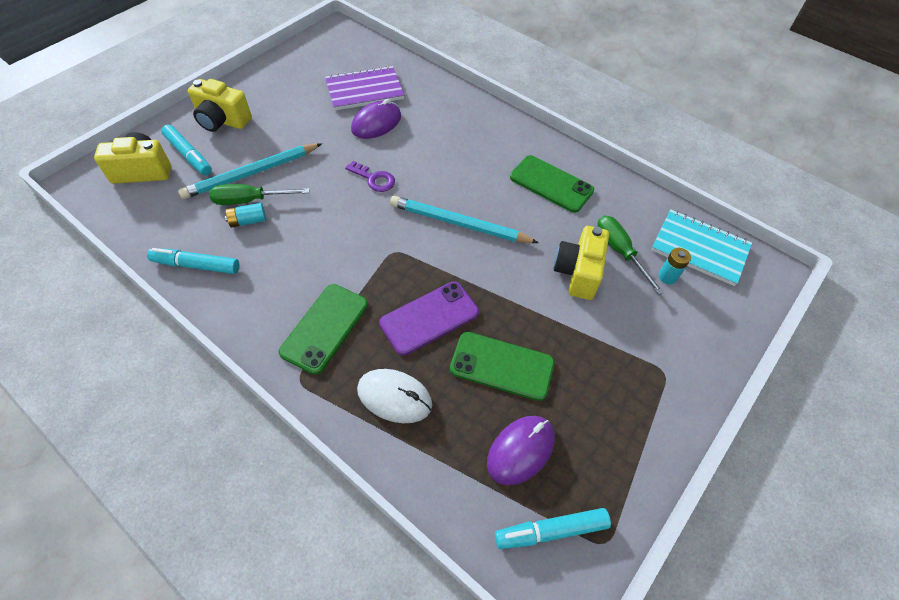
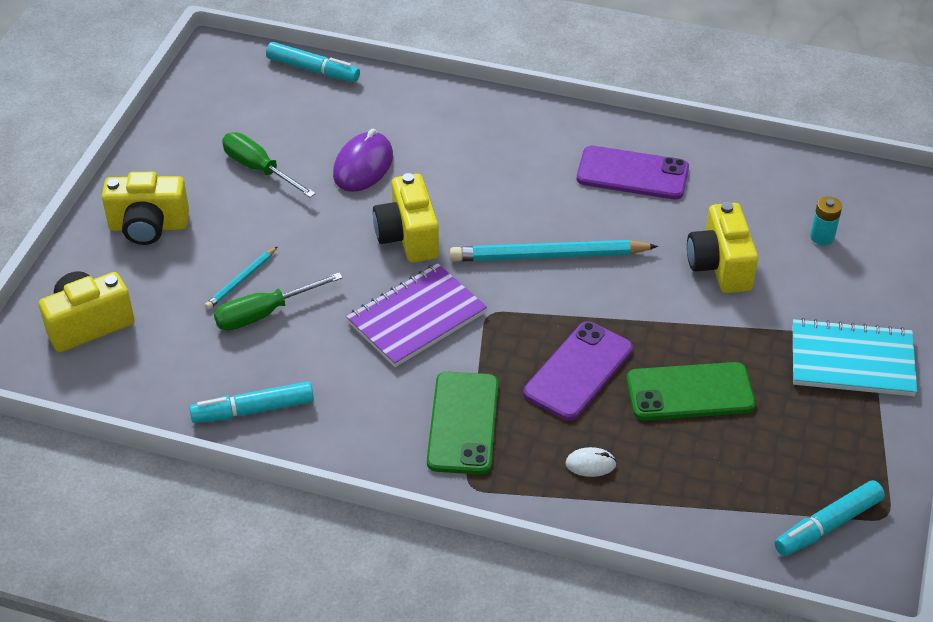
camera: 20 degrees left, 10 degrees down
turquoise marker [161,125,212,175] -> turquoise marker moved to [266,42,360,82]
turquoise pencil [178,143,322,199] -> turquoise pencil [204,246,278,310], size x0.50
turquoise battery [225,203,266,228] -> none
purple notebook [325,65,404,110] -> purple notebook moved to [346,263,487,367]
purple key [345,161,395,192] -> yellow camera [373,173,439,263]
white mouse [357,369,432,423] -> white mouse [565,447,617,477], size x0.52
purple mouse [487,416,555,486] -> none
green phone [510,155,594,213] -> purple phone [577,146,689,199]
green screwdriver [597,216,664,295] -> green screwdriver moved to [222,132,316,198]
turquoise notebook [651,209,752,286] -> turquoise notebook moved to [793,318,918,396]

